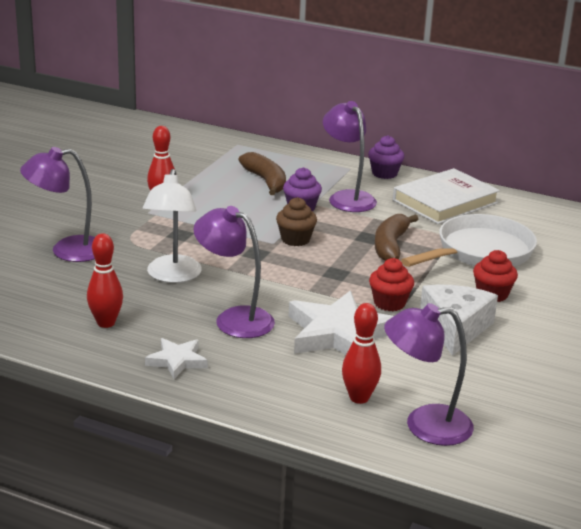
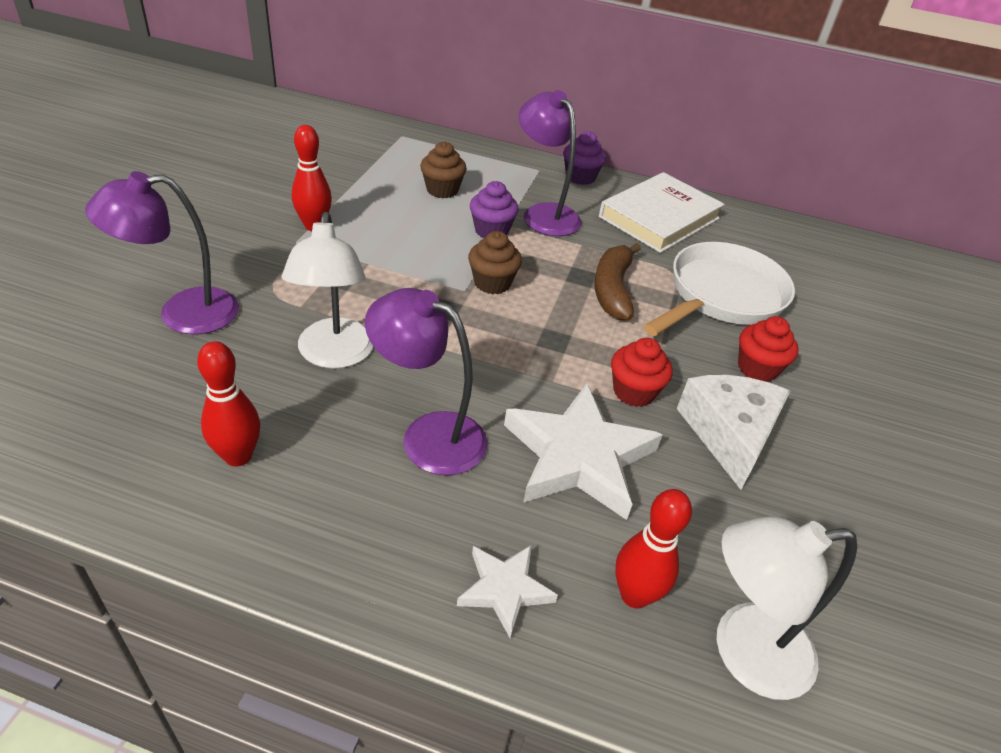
camera: 10 degrees left, 15 degrees up
white star [145,338,208,379] -> white star moved to [457,545,558,638]
brown banana [238,152,286,195] -> brown cupcake [420,141,467,198]
purple lamp [384,303,474,446] -> white lamp [717,516,857,700]

